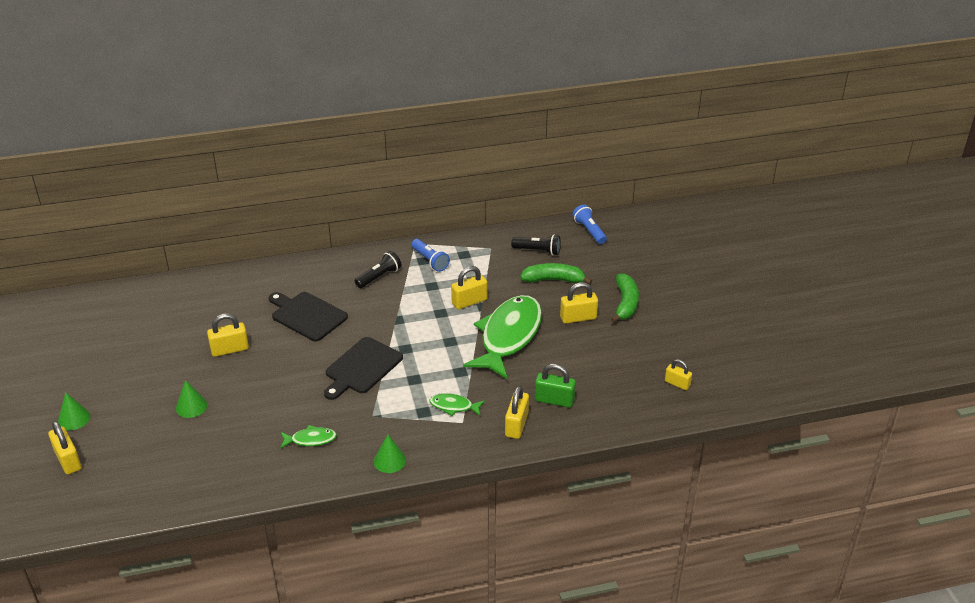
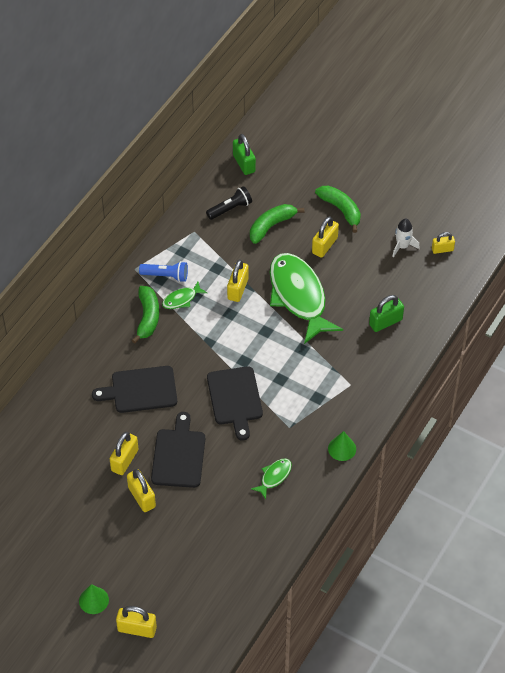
camera: 45 degrees left, 15 degrees up
green cone [176,380,207,418] -> none
black flashlight [355,251,402,288] -> green banana [132,286,159,344]
green fish [429,393,485,416] -> green fish moved to [162,282,207,309]
yellow padlock [505,385,529,439] -> yellow padlock moved to [127,469,156,512]
blue flashlight [572,204,607,244] -> green padlock [233,134,256,175]
none -> black cutting board [151,412,205,488]
none -> white rocket [392,219,420,258]

